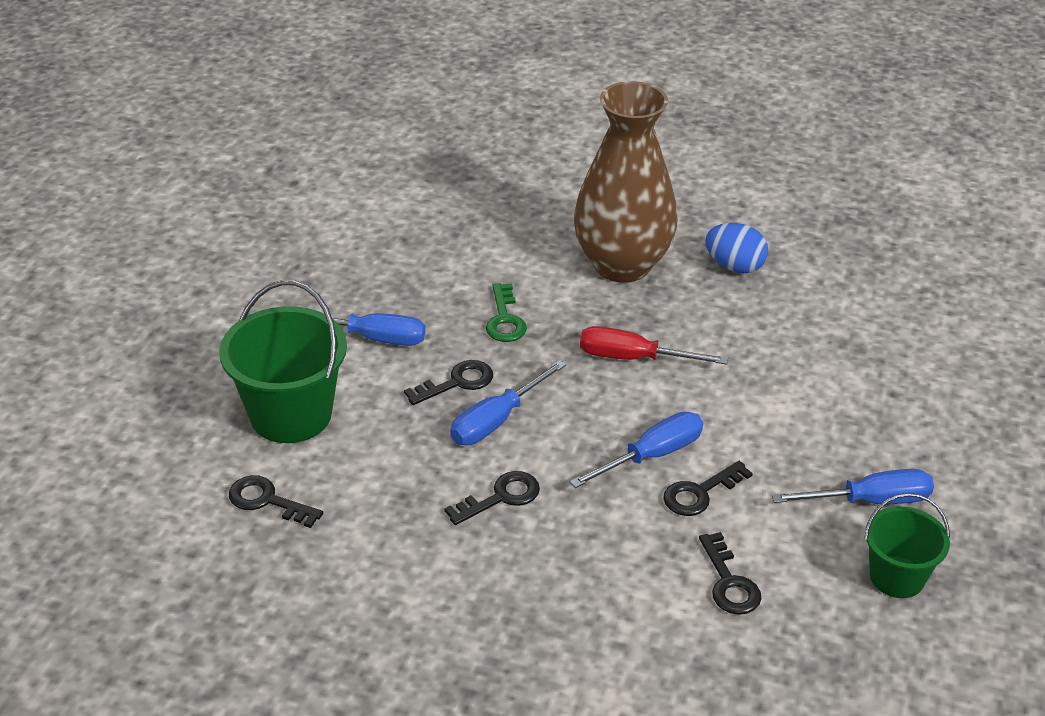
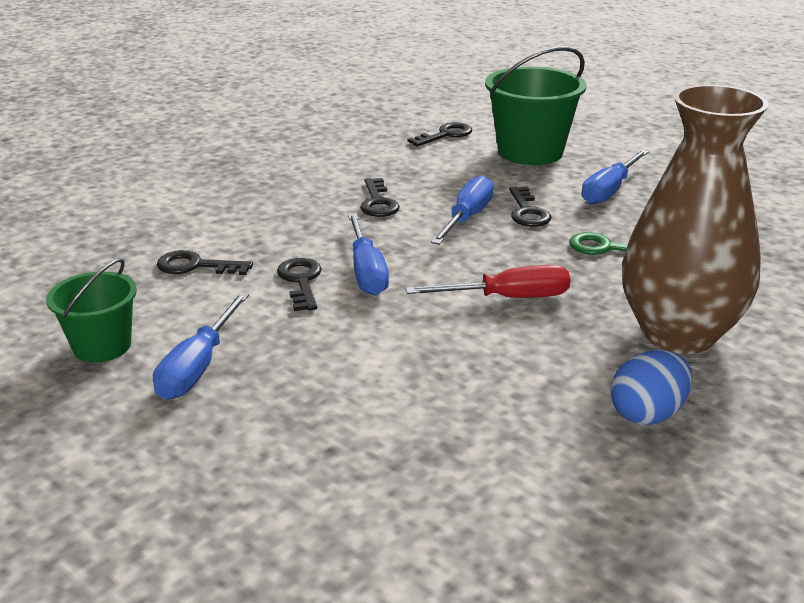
camera: 115 degrees right, 10 degrees down
blue screwdriver [450,360,566,446] -> blue screwdriver turned 45 degrees clockwise [431,175,494,245]
red screwdriver [580,326,728,365] -> red screwdriver turned 45 degrees clockwise [406,265,570,298]

